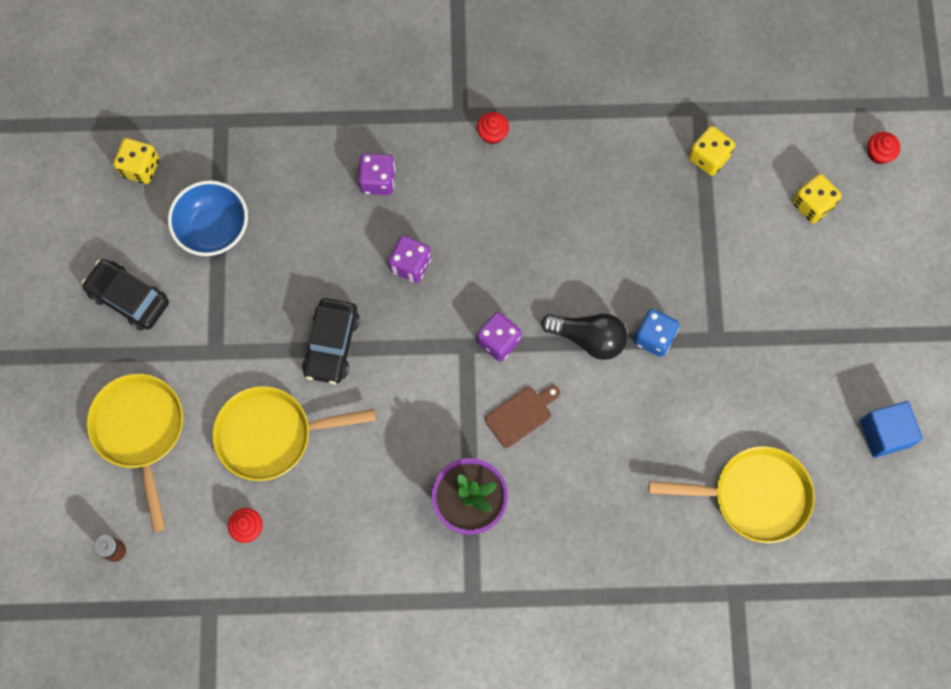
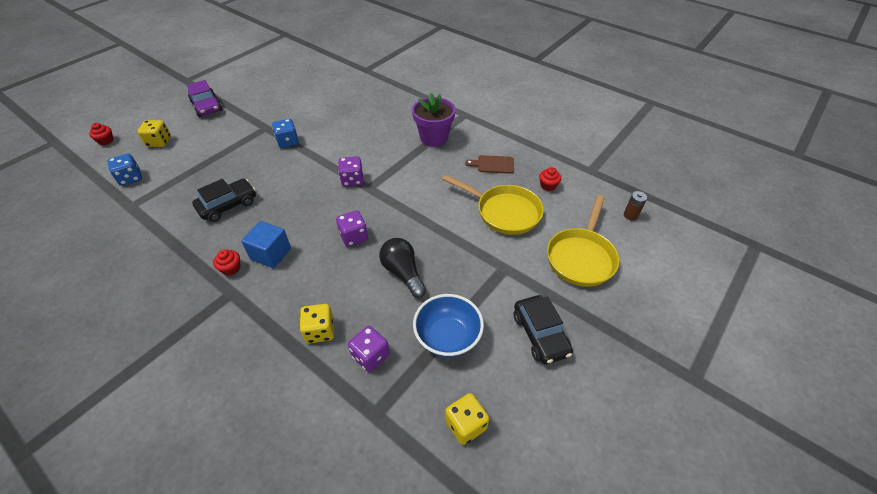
camera: 140 degrees left, 25 degrees down
black car [302,298,360,384] -> black car moved to [192,179,256,222]
purple dice [358,153,395,195] -> purple dice moved to [348,326,390,372]
brown cutting board [485,386,560,448] -> brown cutting board moved to [465,155,514,174]
black light bulb [541,314,628,360] -> black light bulb moved to [379,238,426,298]
yellow pan [648,446,815,543] -> none
yellow dice [689,126,735,176] -> yellow dice moved to [300,304,334,343]
blue cube [860,401,923,458] -> blue cube moved to [241,221,291,268]
none -> blue dice [107,153,142,186]
none -> purple car [187,80,222,117]

